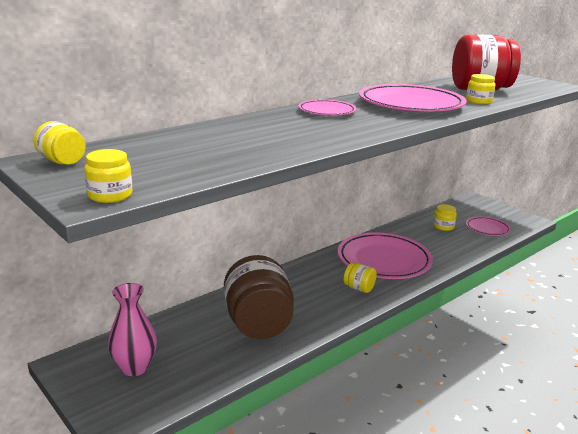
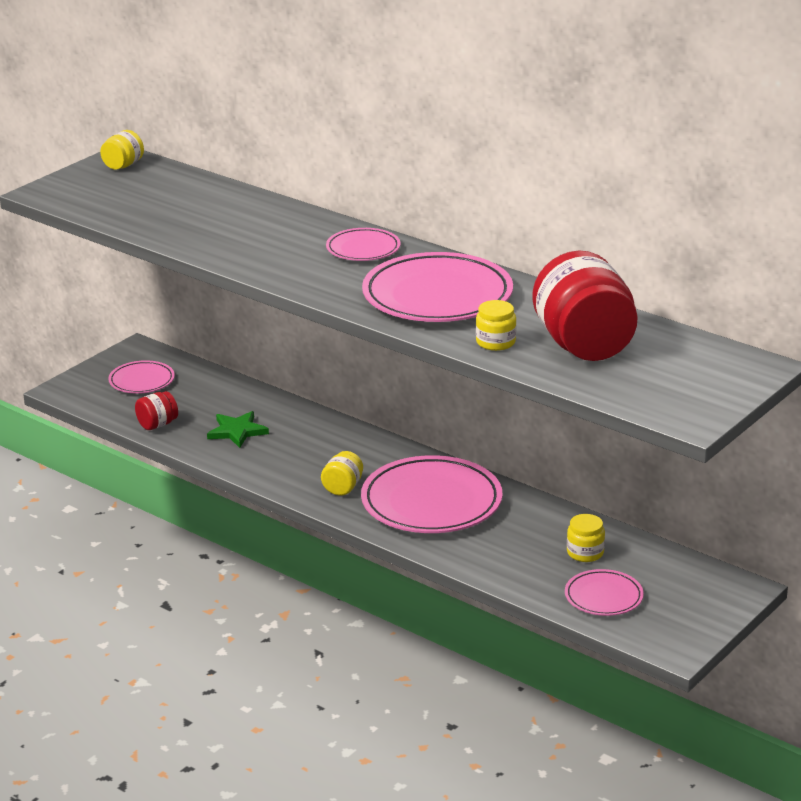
camera: 80 degrees right, 5 degrees up
yellow jar [84,149,132,203] -> none
pink vase [108,283,157,376] -> pink plate [108,360,175,394]
brown jar [224,255,294,339] -> green star [207,411,269,448]
none -> red jar [135,391,178,430]

